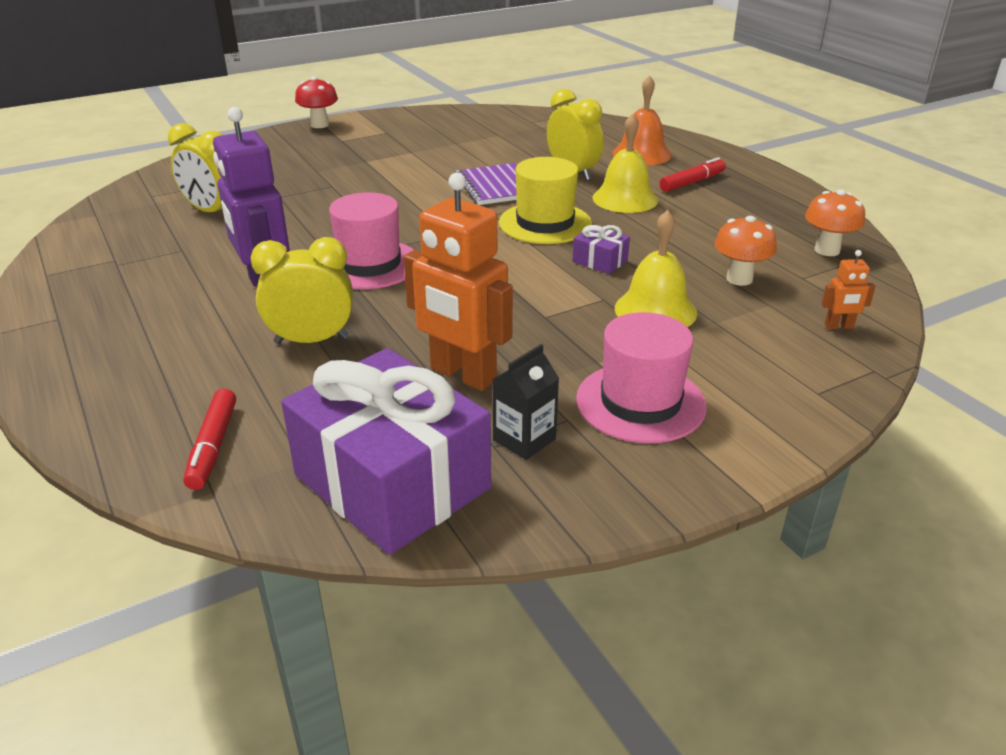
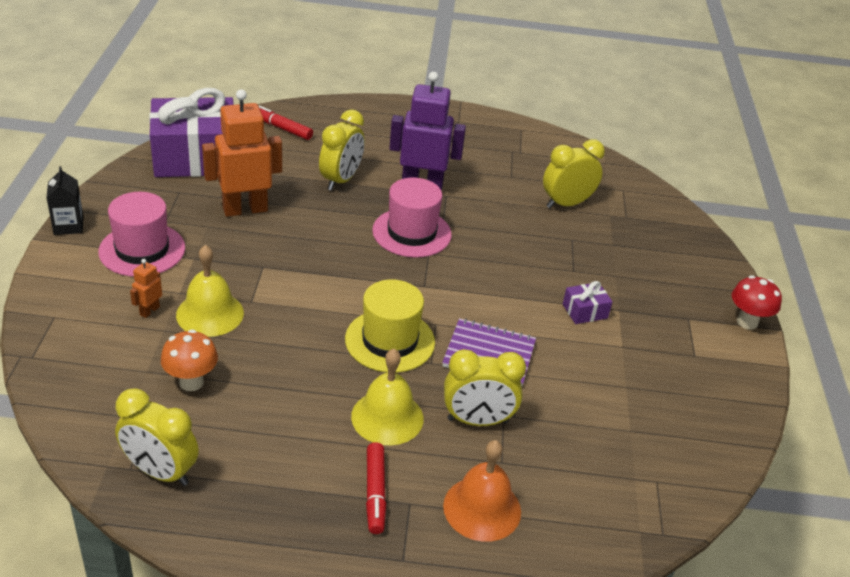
camera: 120 degrees right, 5 degrees up
black carton [492,344,559,460] -> black carton moved to [47,166,84,235]
purple gift [573,225,630,274] -> purple gift moved to [563,281,612,324]
orange mushroom [805,189,865,256] -> yellow clock [115,388,199,486]
orange robot [821,250,876,329] -> orange robot moved to [130,259,162,318]

